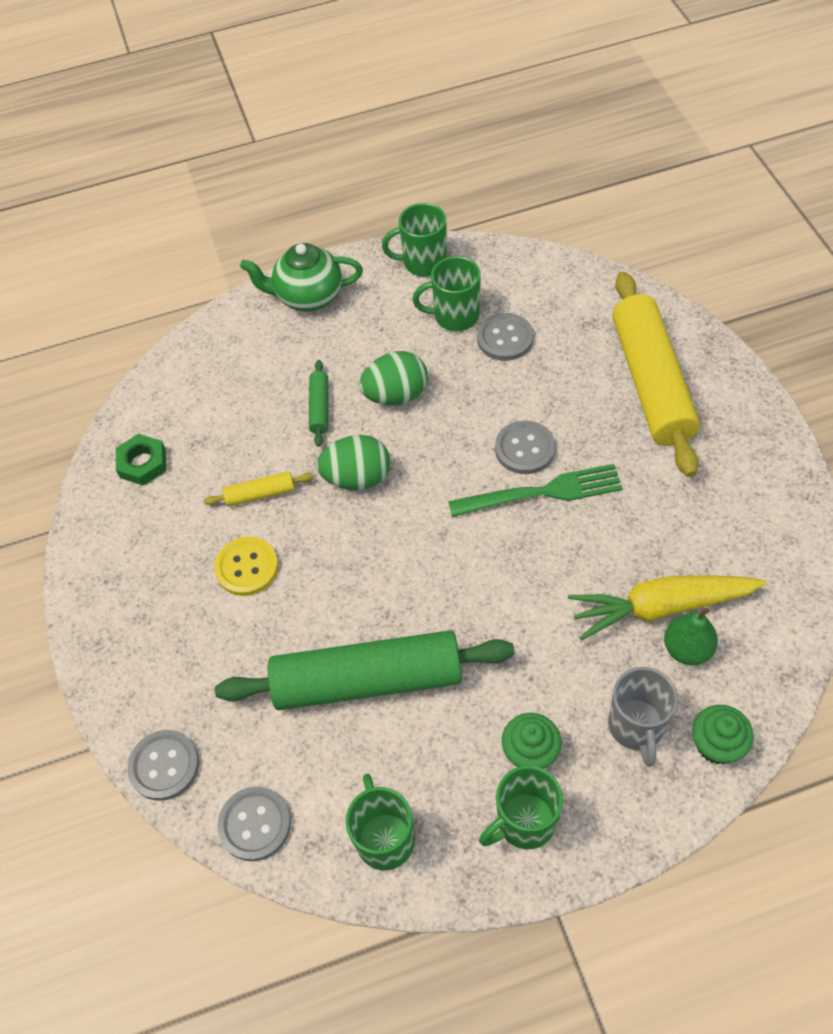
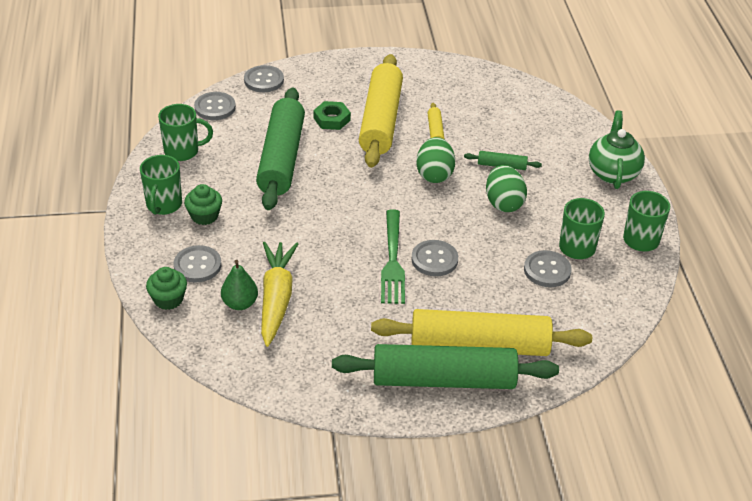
camera: 95 degrees right, 15 degrees down
green nut [116,434,166,486] -> green nut moved to [313,101,351,130]
yellow button [214,537,278,596] -> yellow rolling pin [359,54,403,168]
green mug [479,765,563,849] -> green mug turned 150 degrees counterclockwise [140,155,182,215]
grey mug [608,667,678,767] -> grey button [174,245,222,283]
none -> green rolling pin [332,344,559,389]

